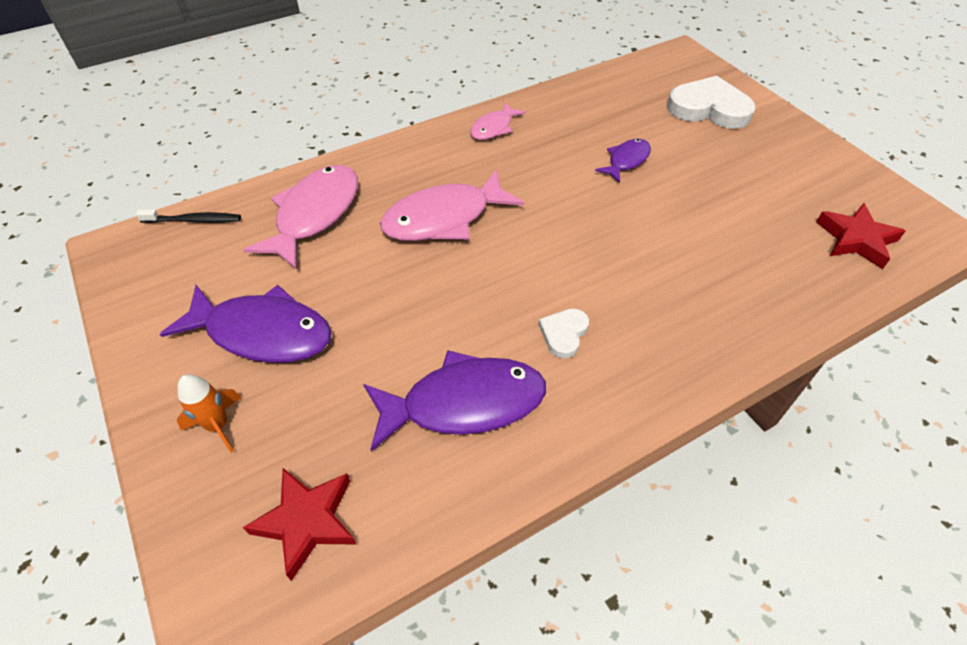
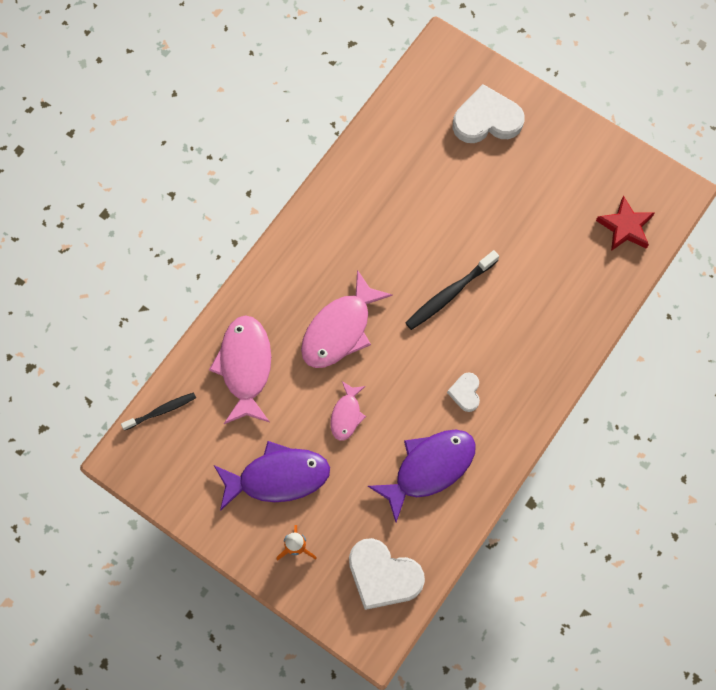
camera: 25 degrees left, 20 degrees up
red star [243,468,356,581] -> white heart [349,538,425,610]
pink fish [470,102,525,140] -> pink fish moved to [330,381,366,441]
purple fish [595,139,651,183] -> none
none -> black toothbrush [406,250,499,330]

